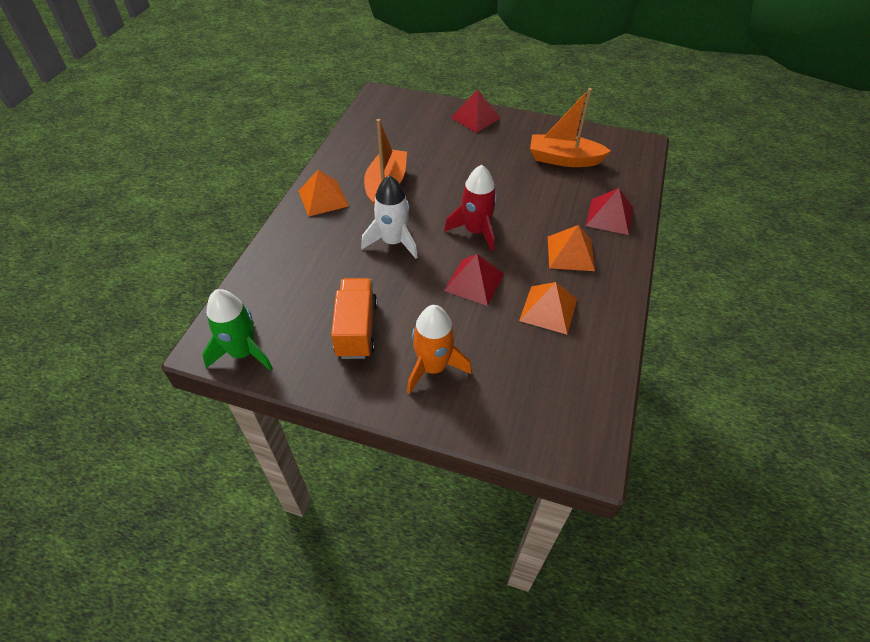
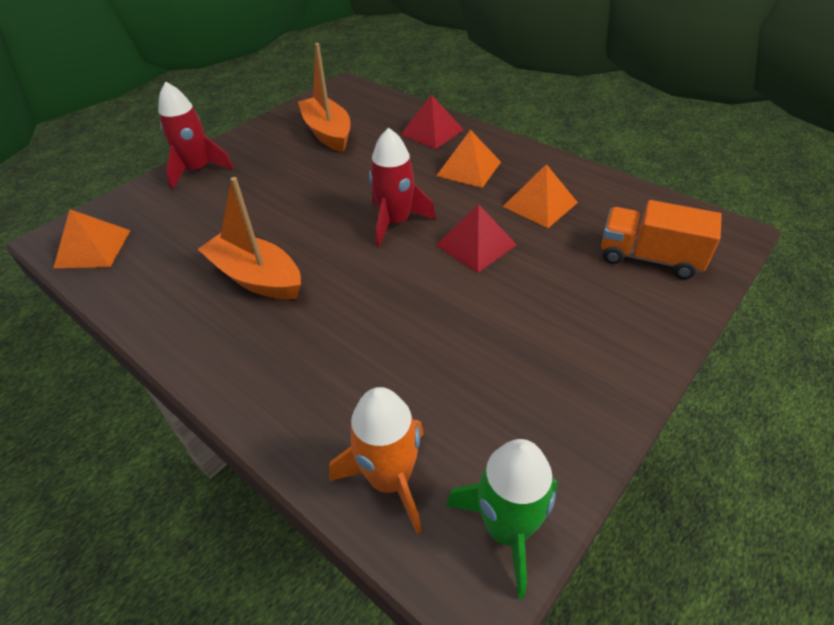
camera: 65 degrees left, 5 degrees down
orange pyramid [298,170,349,216] -> orange pyramid moved to [53,209,131,268]
orange truck [331,278,377,359] -> orange truck moved to [601,200,722,279]
white rocket [361,175,418,259] -> none
orange rocket [407,305,472,394] -> orange rocket moved to [329,387,424,533]
red pyramid [451,90,501,133] -> red rocket [158,82,234,189]
orange boat [530,88,611,167] -> orange boat turned 120 degrees clockwise [298,43,350,152]

